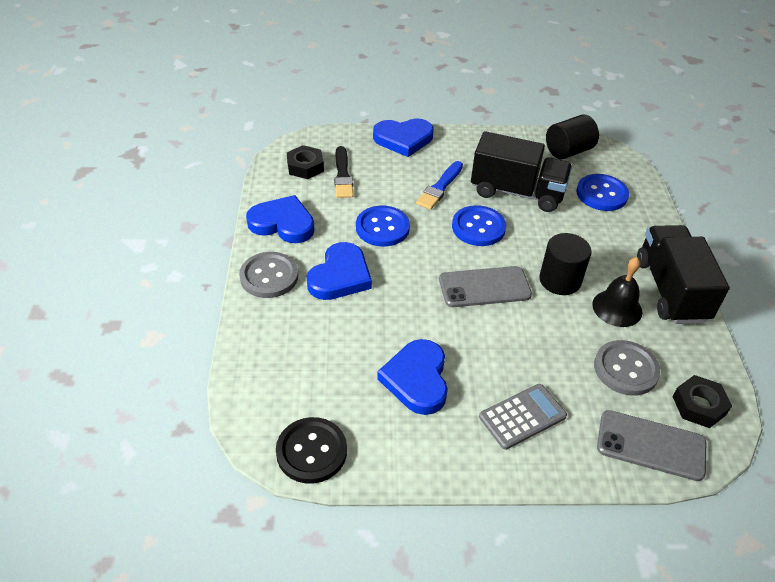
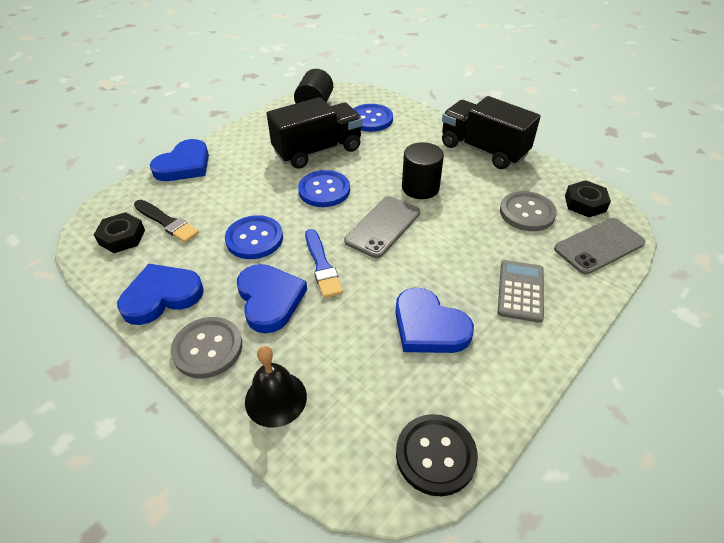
camera: 45 degrees left, 0 degrees up
blue brush [416,161,463,210] -> blue brush moved to [305,229,343,298]
black bell [592,257,642,327] -> black bell moved to [245,346,307,428]

